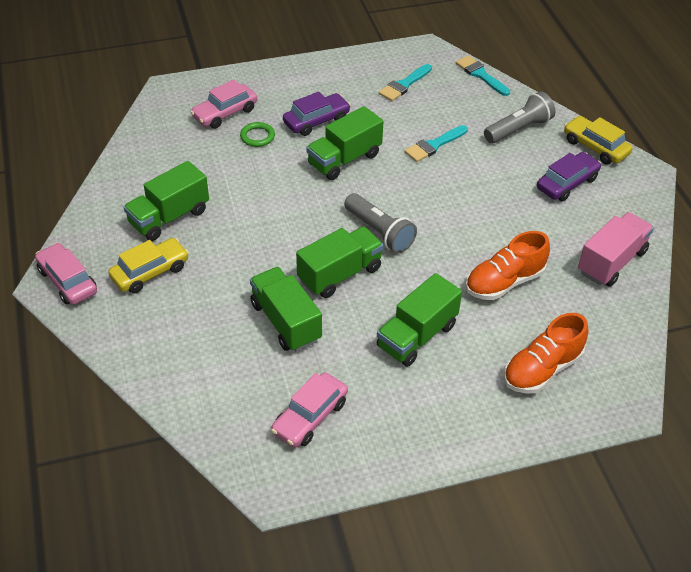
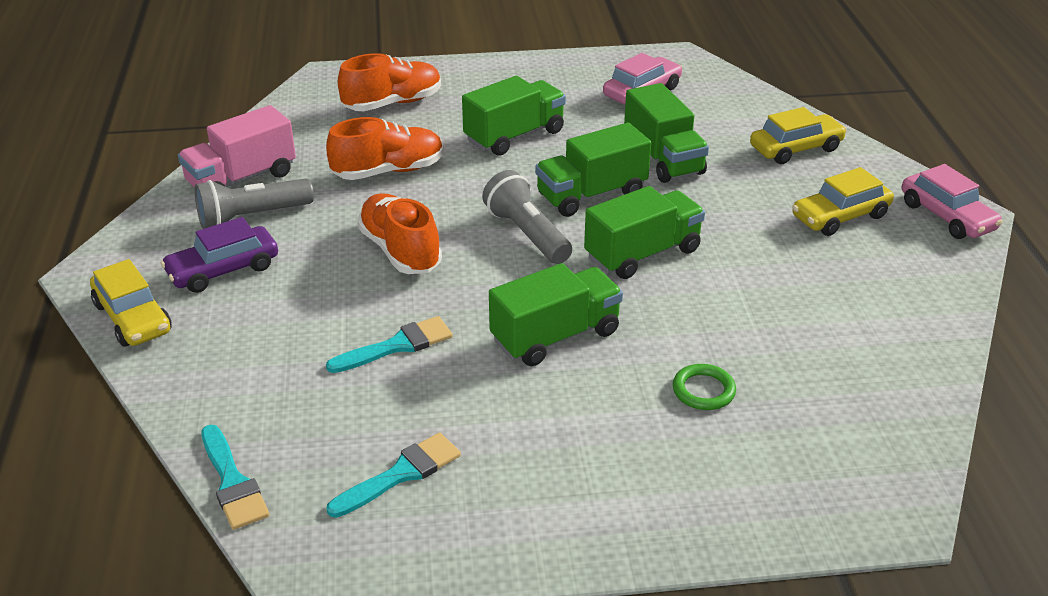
camera: 170 degrees left, 10 degrees down
green truck [123,161,209,241] -> green truck moved to [584,186,705,279]
pink car [190,80,257,129] -> none
purple car [283,92,351,136] -> none
grey flashlight [484,91,556,143] -> grey flashlight moved to [195,179,314,229]
none -> orange shoe [357,193,442,274]
none -> yellow car [750,107,847,164]

